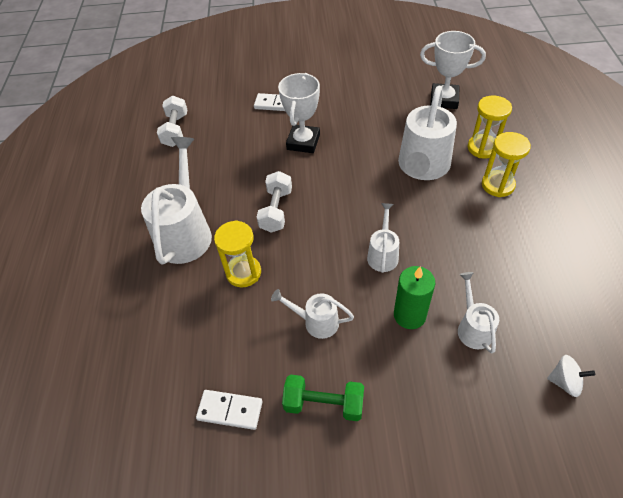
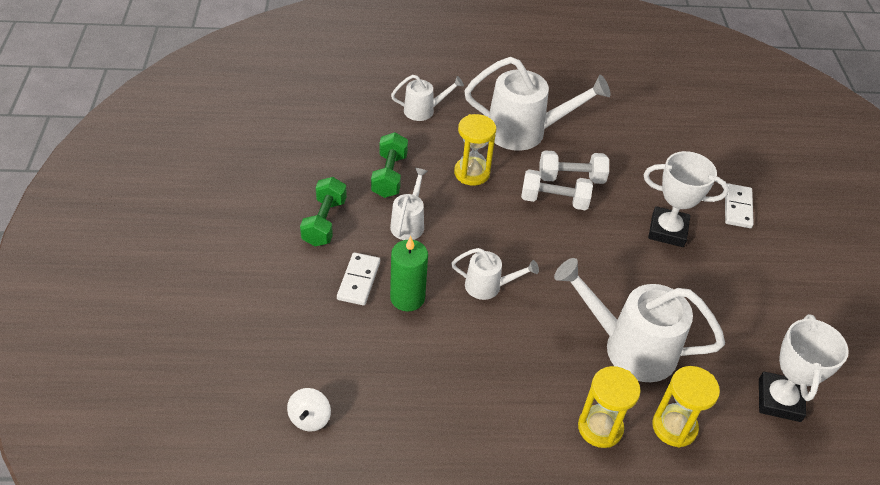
camera: 85 degrees right, 5 degrees down
white dumbbell [157,96,187,147] -> white dumbbell moved to [539,150,609,184]
white domino [196,390,263,430] -> white domino moved to [337,252,380,305]
white watering can [458,272,499,353] -> white watering can moved to [391,75,464,121]
none -> green dumbbell [371,132,408,198]

